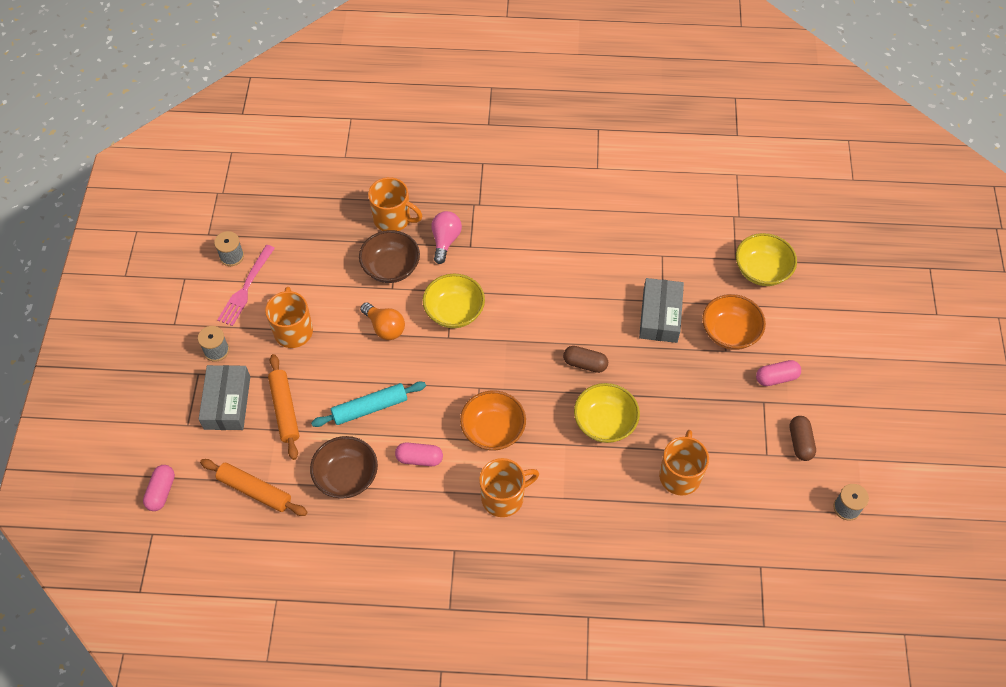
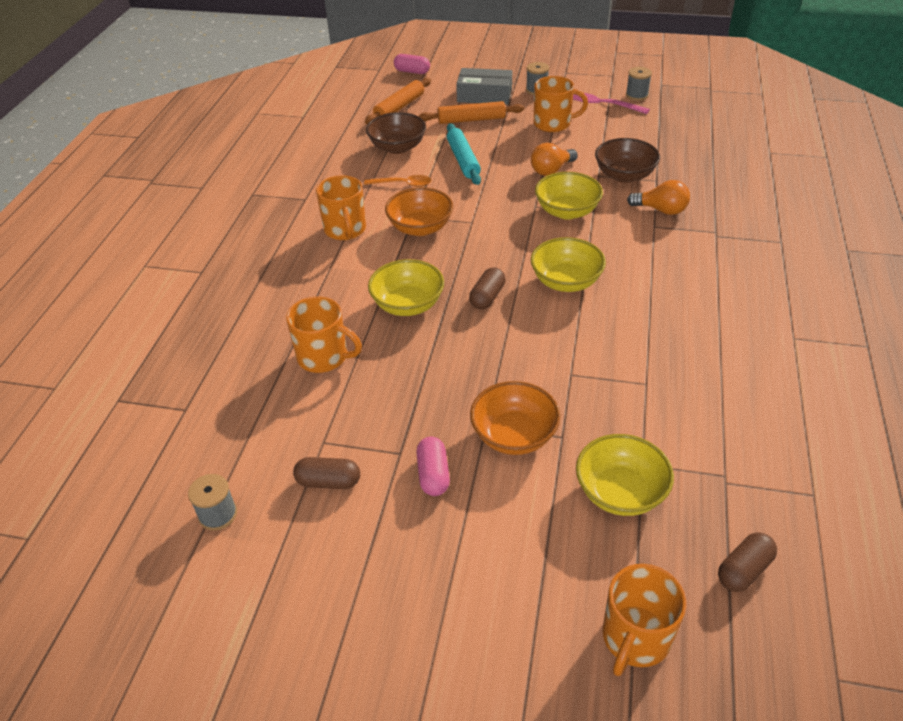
camera: 100 degrees right, 15 degrees down
orange mug [368,177,422,231] -> orange mug moved to [603,564,686,676]
pink capsule [395,443,443,466] -> orange spoon [364,175,432,187]
pink light bulb [431,211,462,264] -> orange light bulb [627,180,690,215]
grey box [639,278,684,343] -> none
none -> yellow bowl [531,237,606,292]
none -> brown capsule [718,532,777,592]

